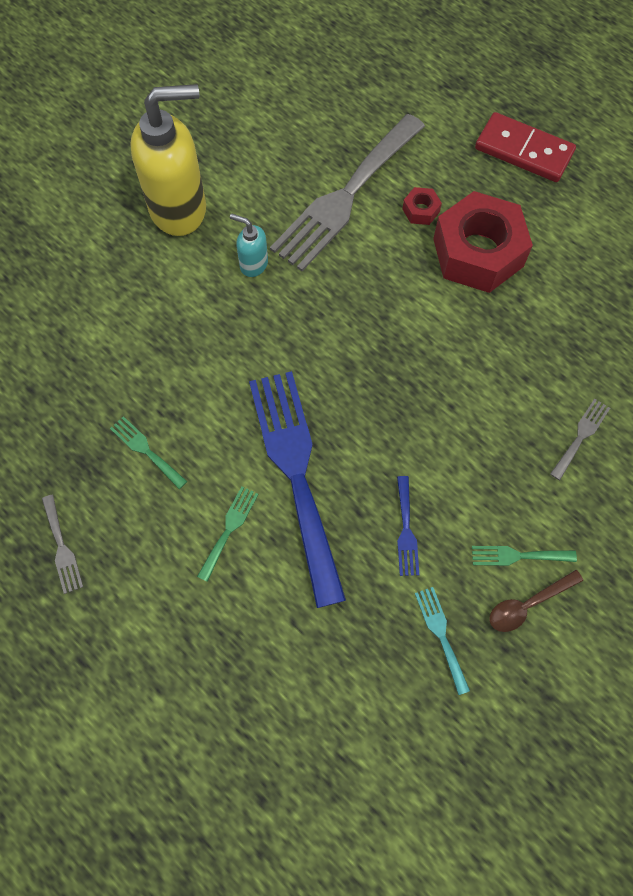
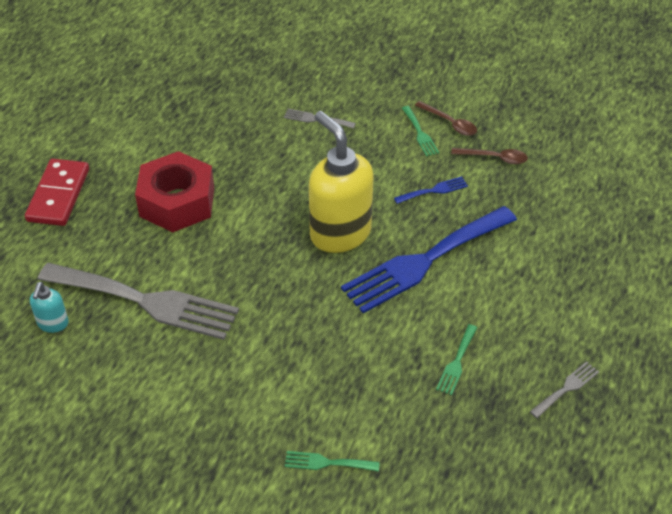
camera: 110 degrees left, 20 degrees down
yellow soap dispenser [130,84,206,236] -> yellow soap dispenser moved to [309,111,374,253]
green fork [197,486,258,582] -> green fork moved to [285,451,380,472]
turquoise soap dispenser [230,213,268,277] -> turquoise soap dispenser moved to [30,282,69,333]
red nut [402,187,442,225] -> none
turquoise fork [415,587,470,695] -> brown spoon [451,148,528,164]

